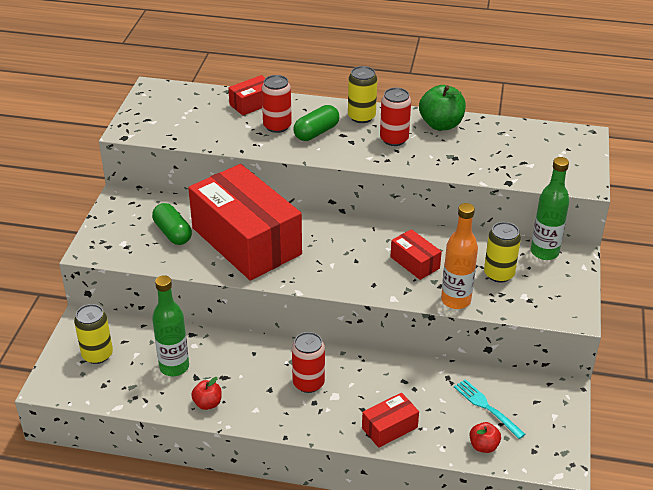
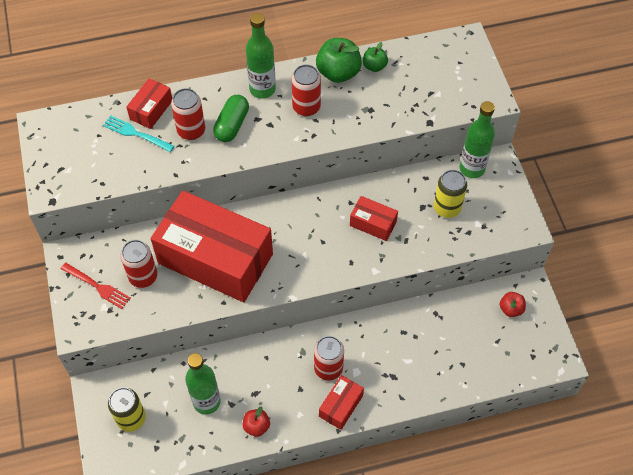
camera: 25 degrees left, 20 degrees up
green capsule [152,203,192,245] -> red can [120,240,157,288]
yellow can [348,66,377,123] -> green bottle [246,13,276,99]
red box [362,393,419,448] -> red box moved to [319,375,364,430]
orange bottle [441,203,478,309] -> none
turquoise fork [454,379,526,439] -> turquoise fork moved to [103,115,174,152]
red apple [469,422,501,453] -> red apple moved to [500,292,526,317]
none -> red fork [61,263,131,309]
none -> green apple [363,42,388,72]

